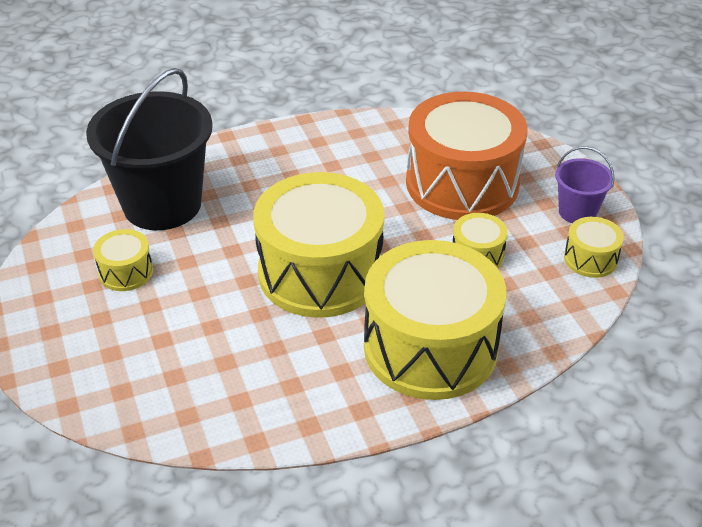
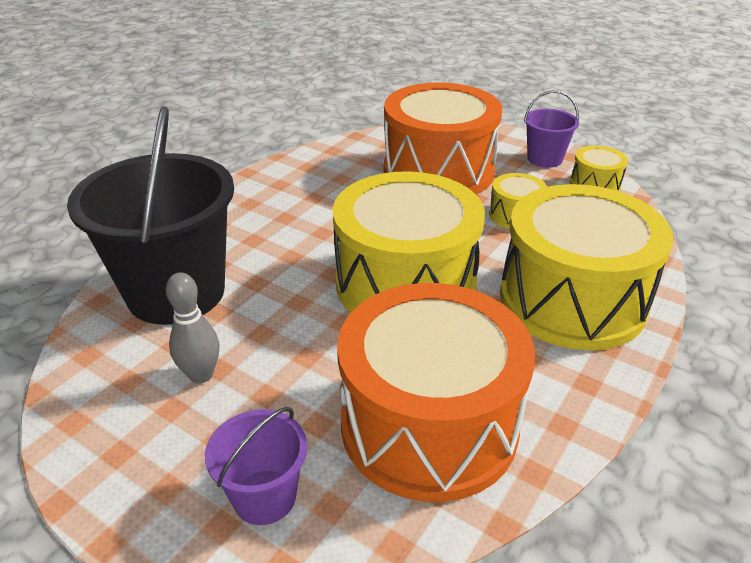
camera: 35 degrees left, 5 degrees down
yellow drum [93,229,153,291] -> grey bowling pin [166,272,220,383]
none -> purple bucket [205,407,307,525]
none -> orange drum [337,283,535,502]

